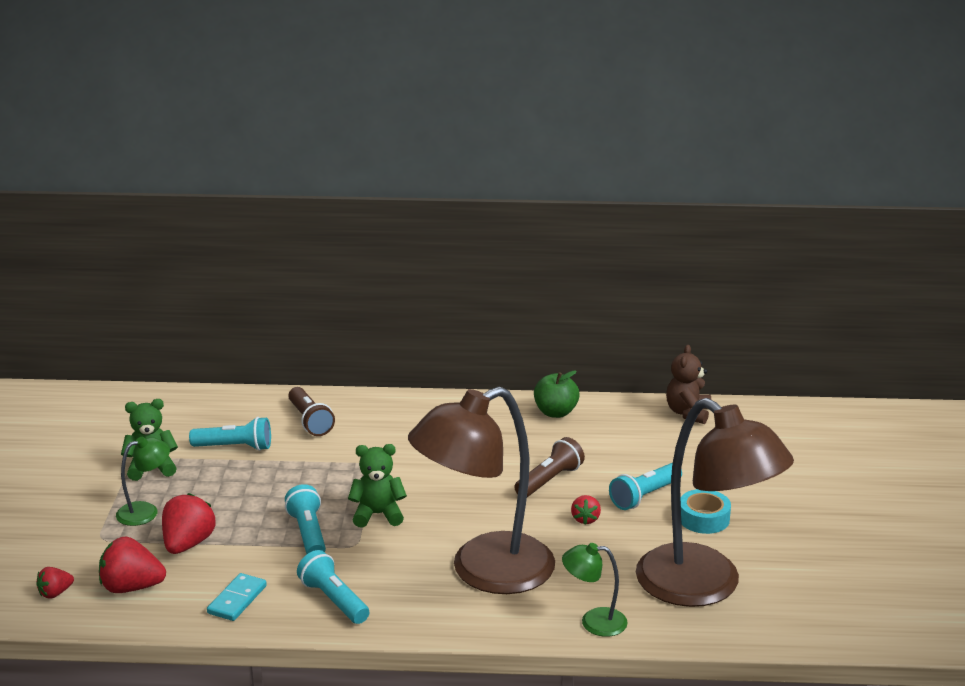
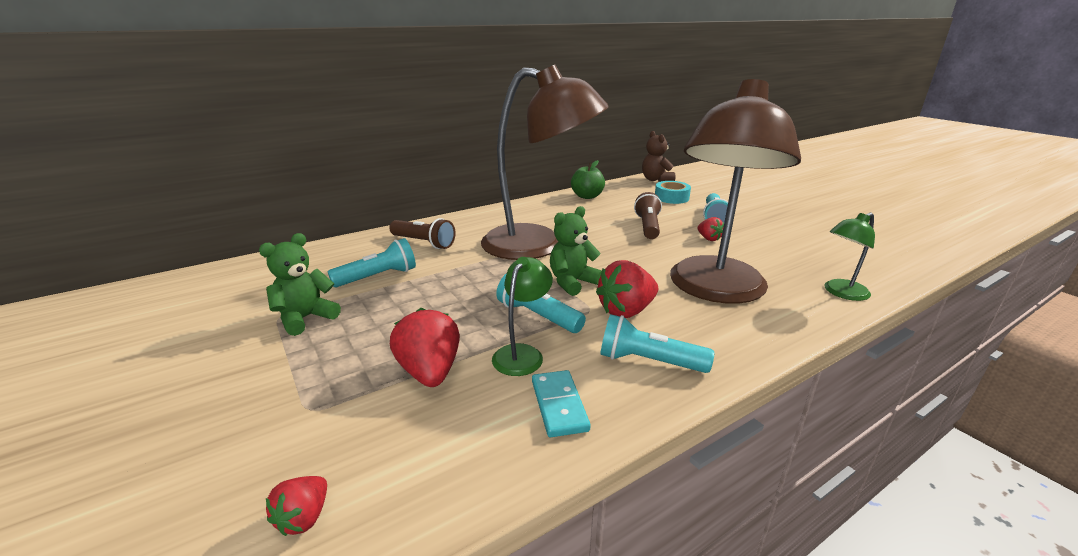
camera: 35 degrees left, 0 degrees up
red strawberry [99,537,166,593] -> red strawberry moved to [596,260,658,318]
green lamp [116,437,170,526] -> green lamp moved to [492,257,553,376]
brown lamp [636,398,794,607] -> brown lamp moved to [481,65,608,260]
turquoise tape [681,489,731,534] -> turquoise tape moved to [655,181,691,204]

